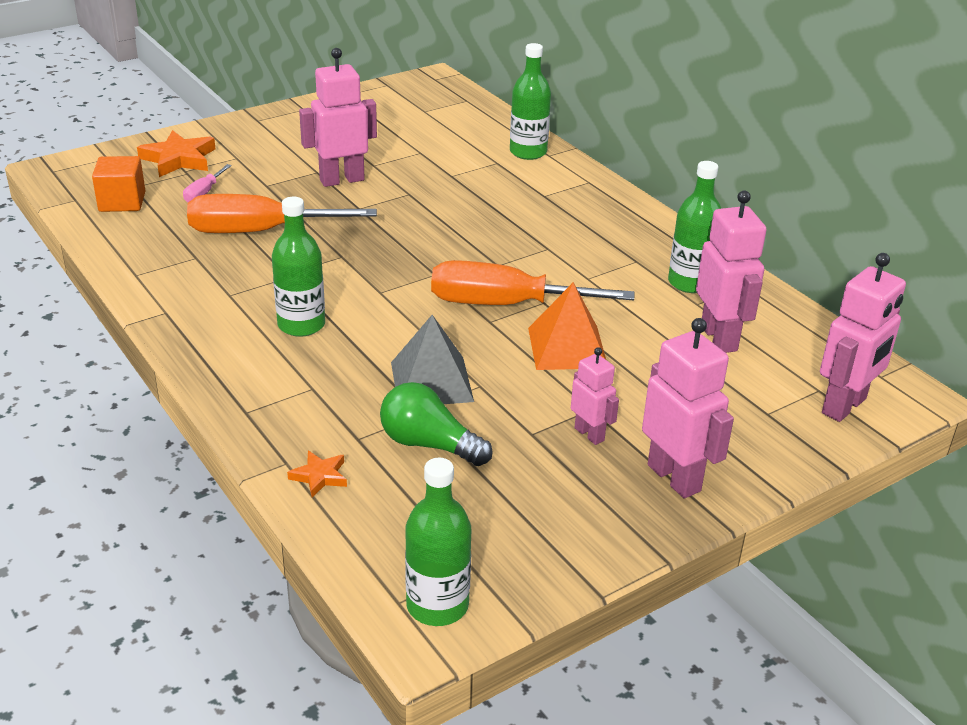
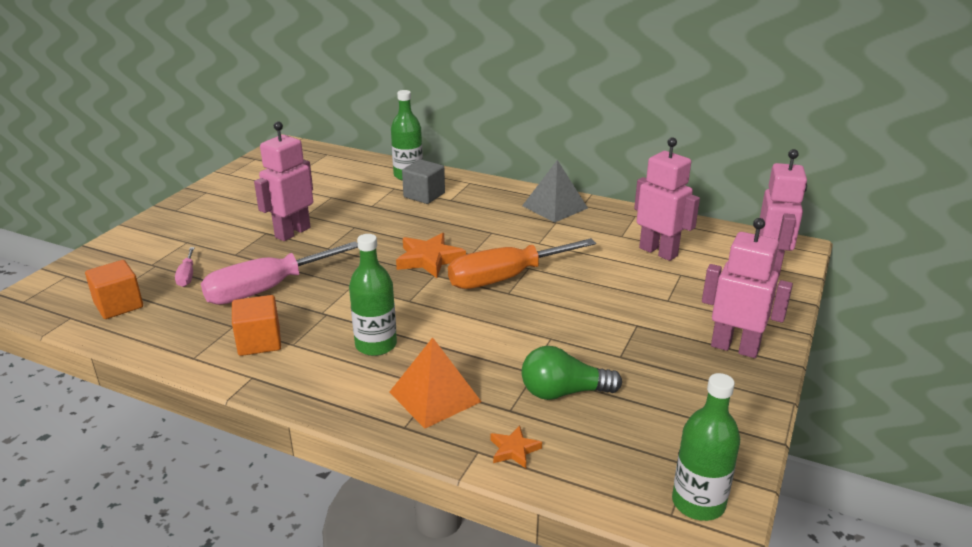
camera: 30 degrees left, 5 degrees down
orange star [137,130,215,177] -> orange star moved to [396,233,466,278]
orange screwdriver [187,194,377,233] -> pink screwdriver [201,241,358,305]
grey pyramid [391,315,474,404] -> grey pyramid moved to [522,160,588,223]
orange pyramid [528,282,606,370] -> orange pyramid moved to [390,337,482,429]
pink robot [571,347,619,445] -> none
green bottle [668,161,721,293] -> none
none -> orange cube [232,295,281,356]
none -> grey cube [402,159,445,204]

